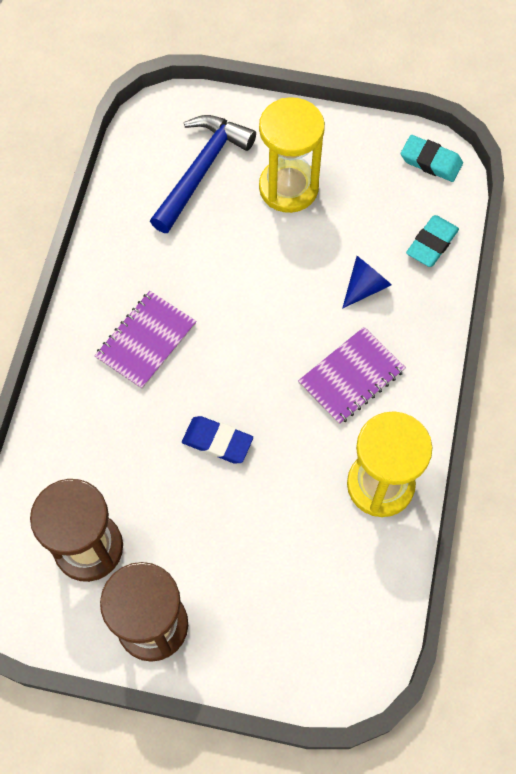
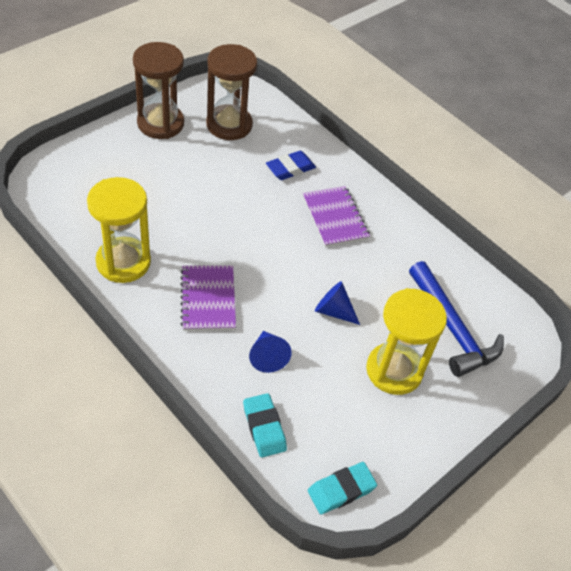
camera: 120 degrees right, 15 degrees down
blue eraser [182,416,253,463] -> blue eraser moved to [266,151,316,180]
none -> blue cone [315,281,360,325]

